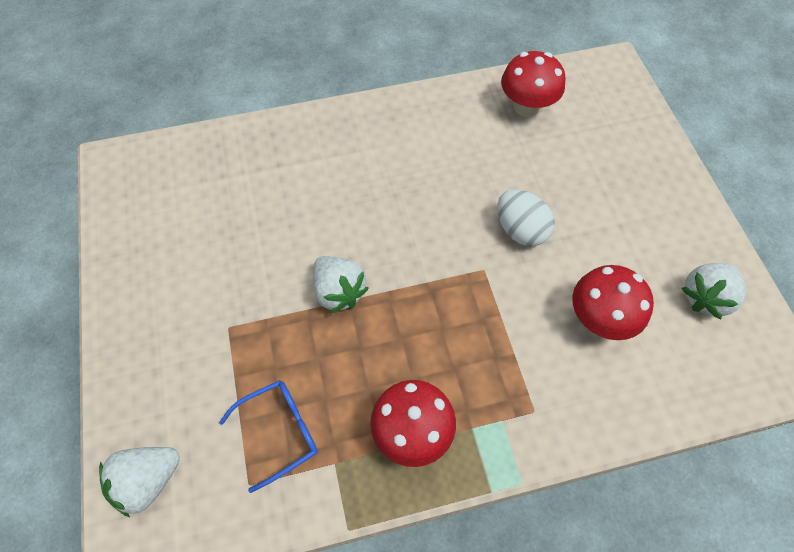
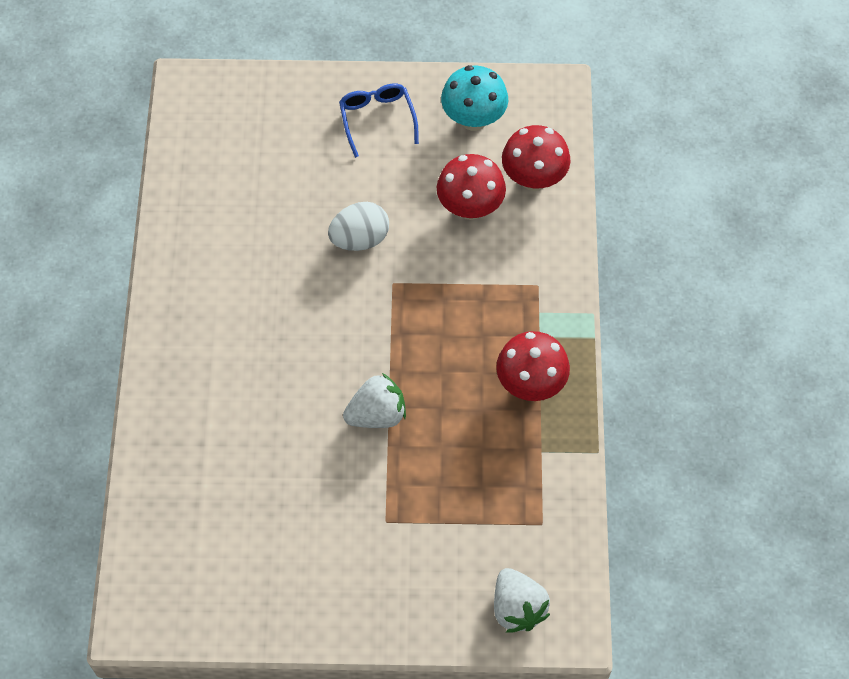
camera: 75 degrees left, 0 degrees up
blue glasses [219,380,318,493] -> blue glasses moved to [339,83,419,158]
red mushroom [501,51,566,117] -> red mushroom moved to [502,125,570,191]
white strawberry [682,263,746,319] -> turquoise mushroom [441,65,508,131]

